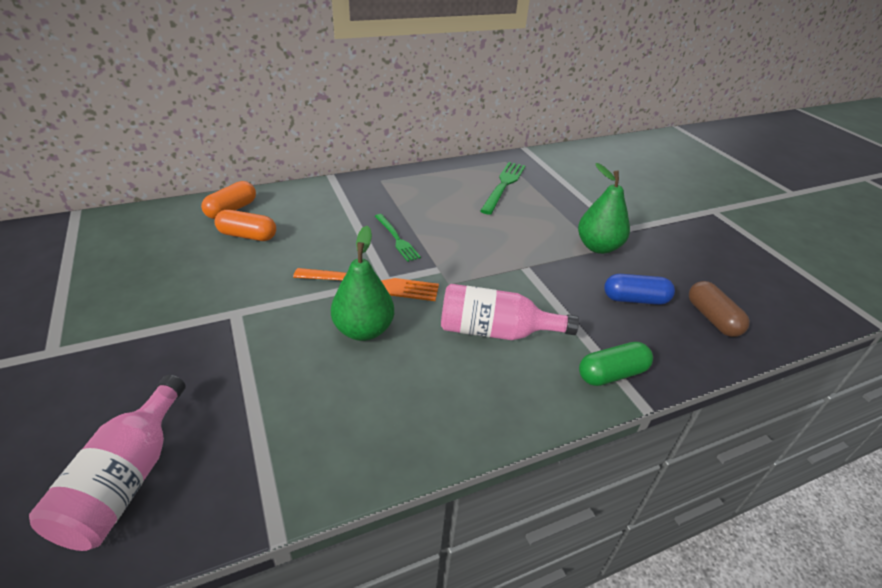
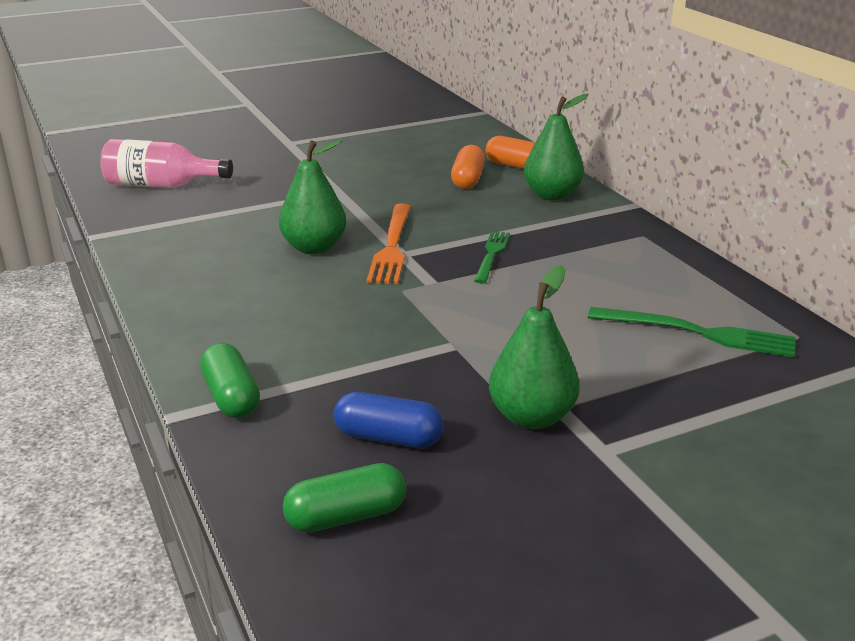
camera: 90 degrees right, 10 degrees down
green fork [375,214,421,262] -> green fork turned 135 degrees clockwise [474,231,510,284]
pink bottle [441,284,579,340] -> none
blue capsule [604,274,675,305] -> blue capsule turned 75 degrees counterclockwise [334,392,444,448]
brown capsule [689,281,750,337] -> green capsule [283,463,406,533]
none -> green pear [524,94,588,200]

